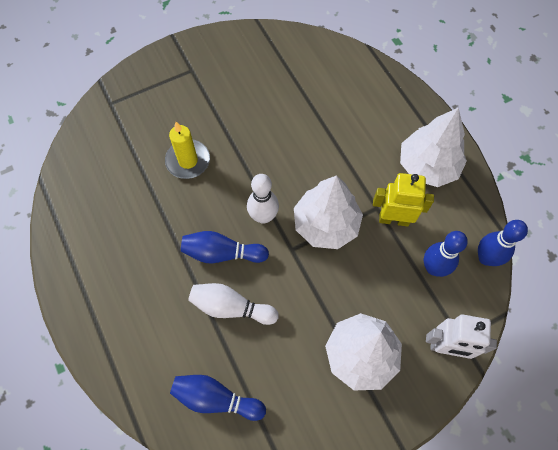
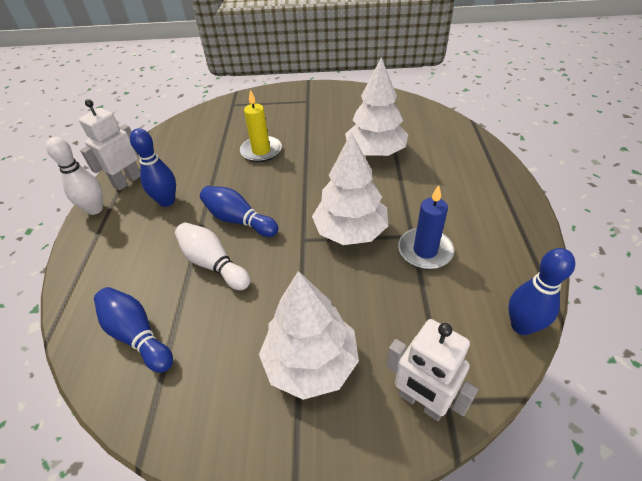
camera: 30 degrees right, 20 degrees down
white bowling pin [247,174,279,224] -> white bowling pin moved to [46,137,103,215]
yellow robot [373,173,434,227] -> blue candle [398,185,454,269]
white tree [400,108,467,187] -> white tree moved to [345,57,408,156]
blue bowling pin [424,231,468,277] -> blue bowling pin moved to [130,128,176,207]
none -> white robot [79,99,140,191]

